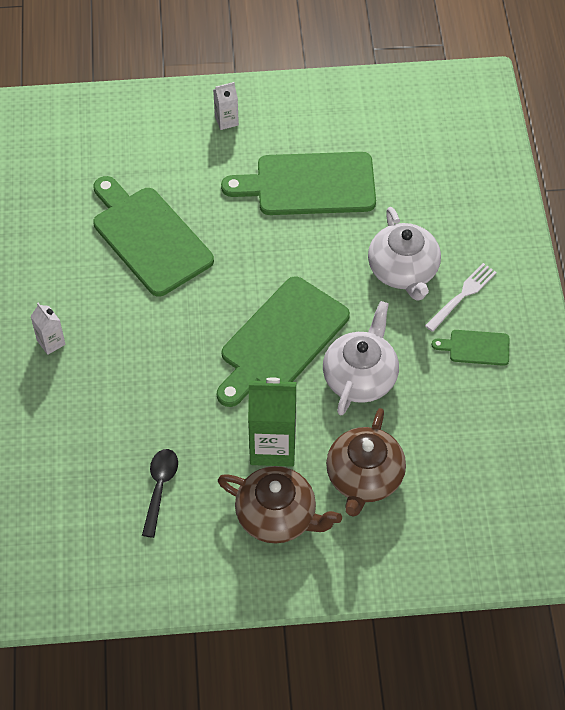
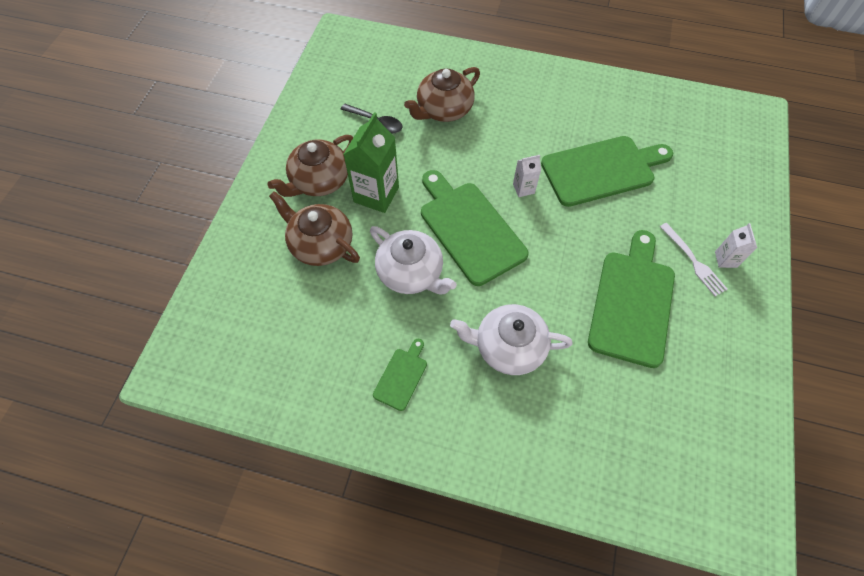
camera: 110 degrees right, 5 degrees up
white carton [30,303,65,355] -> white carton moved to [513,155,541,197]
white fork [425,263,497,332] -> white fork moved to [660,223,728,296]
none -> brown teapot [404,67,480,122]

